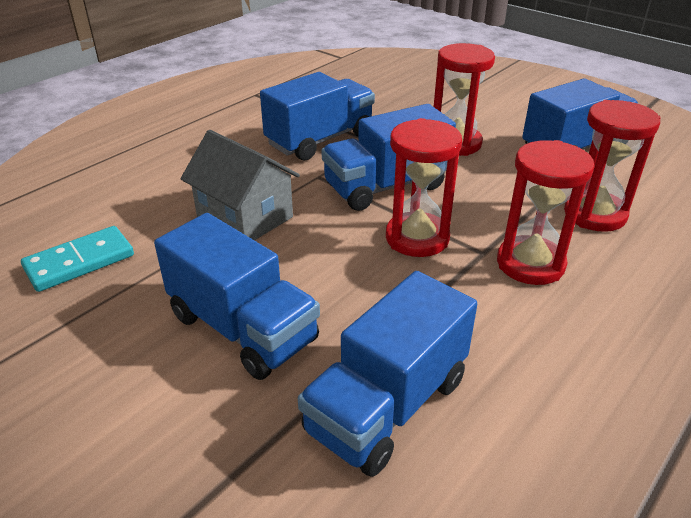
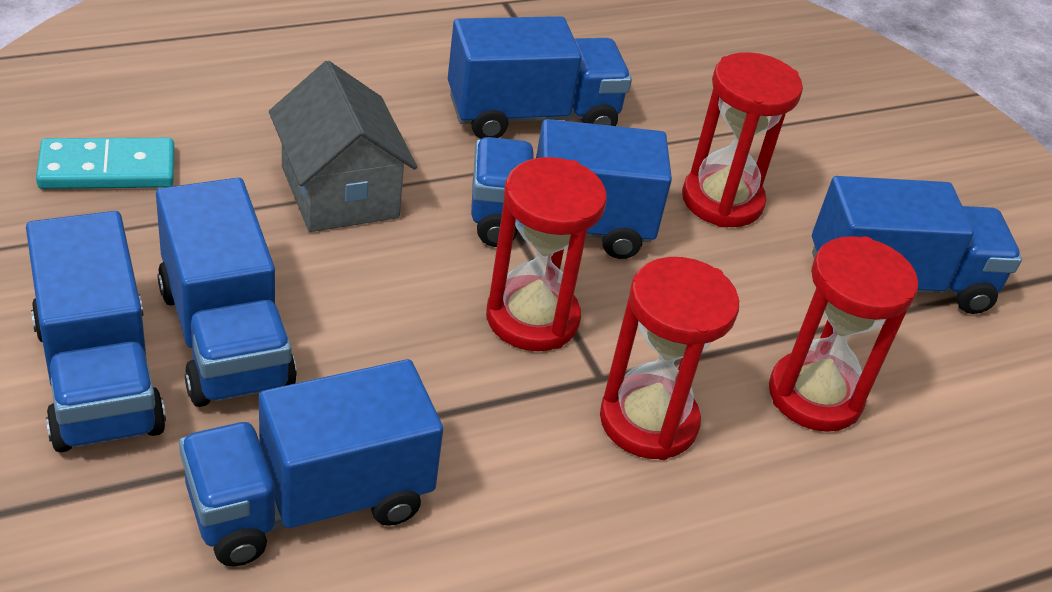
camera: 20 degrees right, 5 degrees up
none -> blue truck [26,211,166,452]

